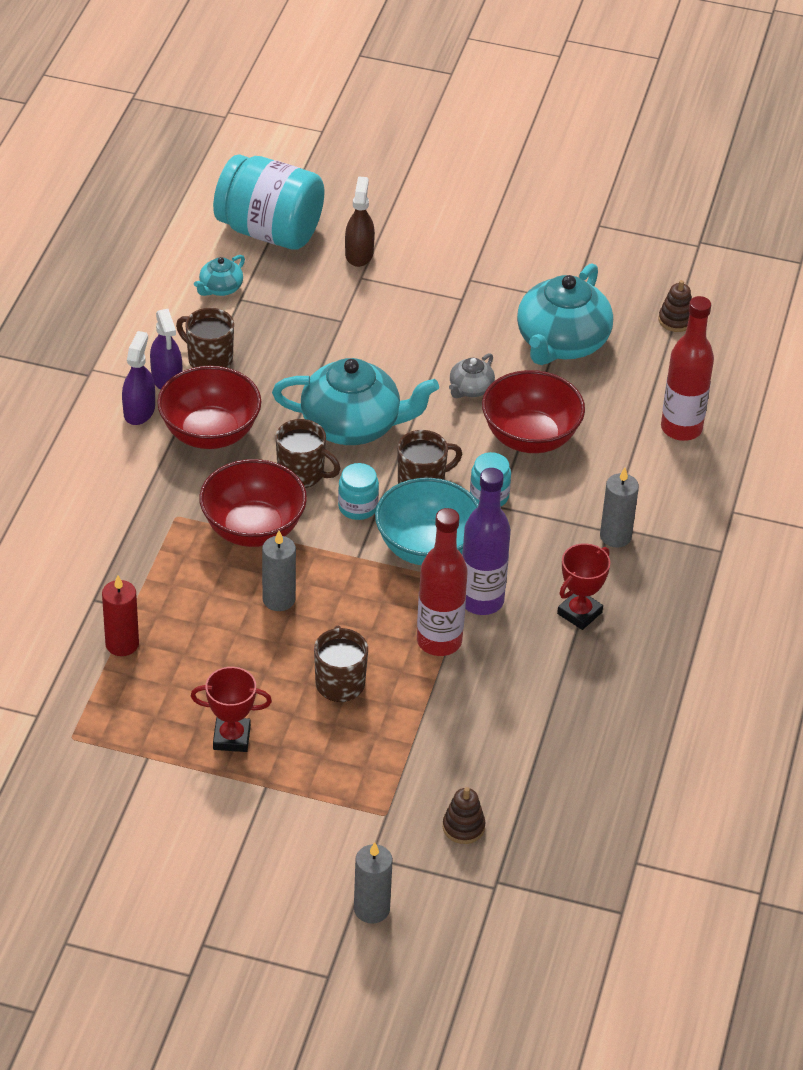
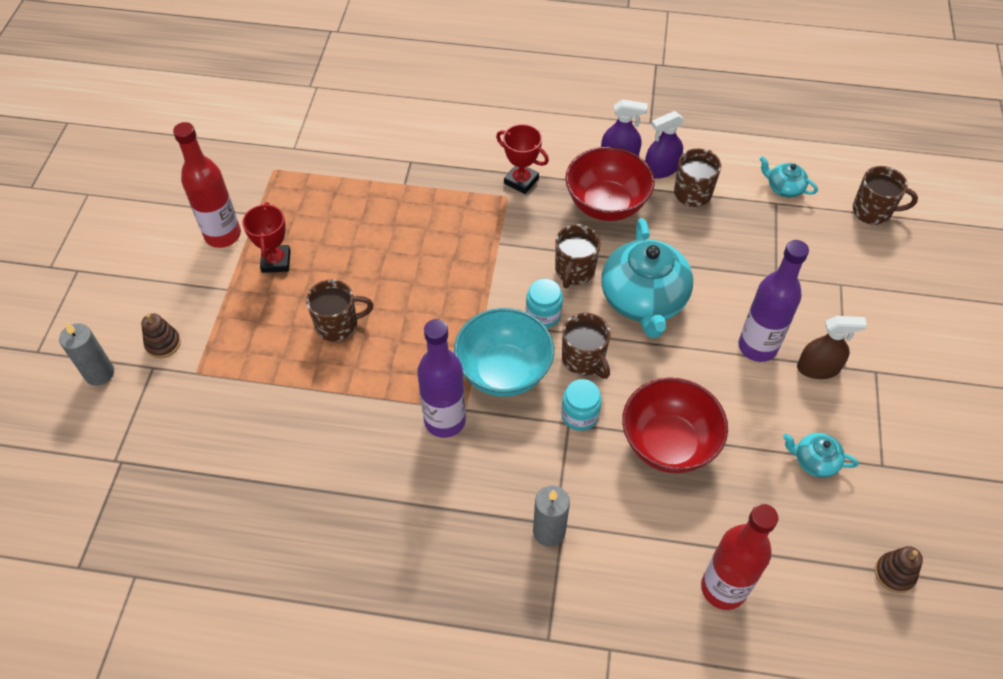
camera: 85 degrees right, 10 degrees up
red candle [102,575,139,656] -> none
red bowl [199,459,307,547] -> none
turquoise jar [213,154,324,250] -> brown mug [853,166,918,225]
grey candle [262,531,296,611] -> none
brown spray bottle [345,176,375,267] -> brown spray bottle moved to [797,316,867,379]
red bottle [417,508,468,656] -> red bottle moved to [173,122,241,248]
brown stacking toy [443,787,486,844] -> brown stacking toy moved to [141,313,181,358]
grey teapot [449,353,495,398] -> none
turquoise teapot [517,263,613,365] -> turquoise teapot [783,433,859,477], size x0.46
red trophy [557,543,610,630] -> red trophy moved to [496,124,549,194]
none -> purple bottle [738,240,809,362]

